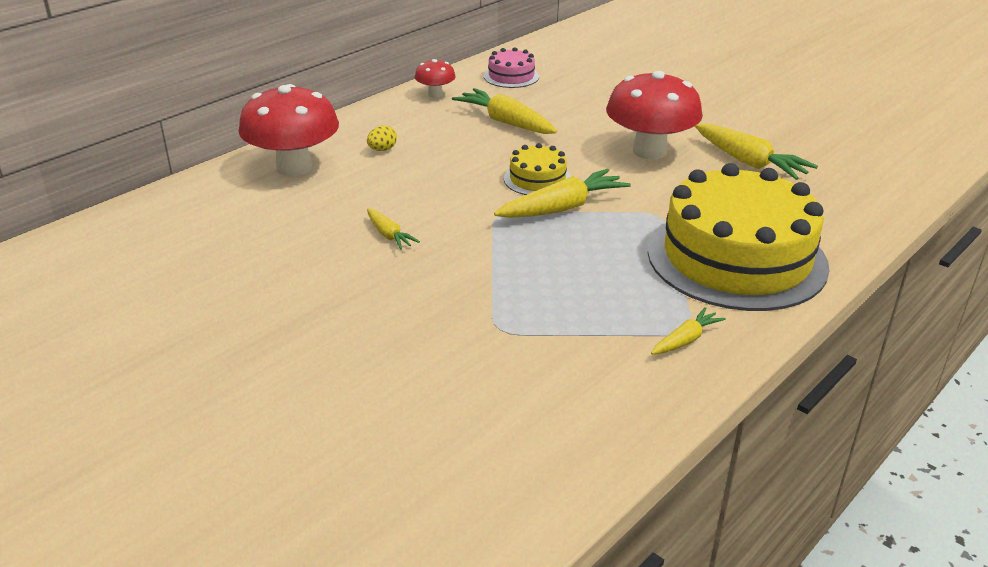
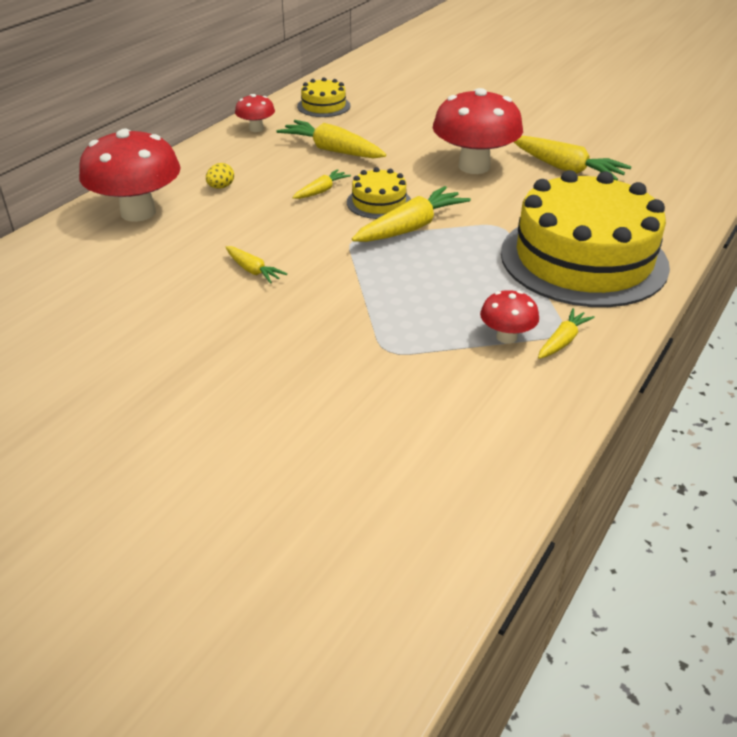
camera: 10 degrees left, 5 degrees up
pink cake [484,47,539,88] -> yellow cake [297,77,350,117]
none -> yellow carrot [292,169,351,199]
none -> red mushroom [480,290,539,344]

